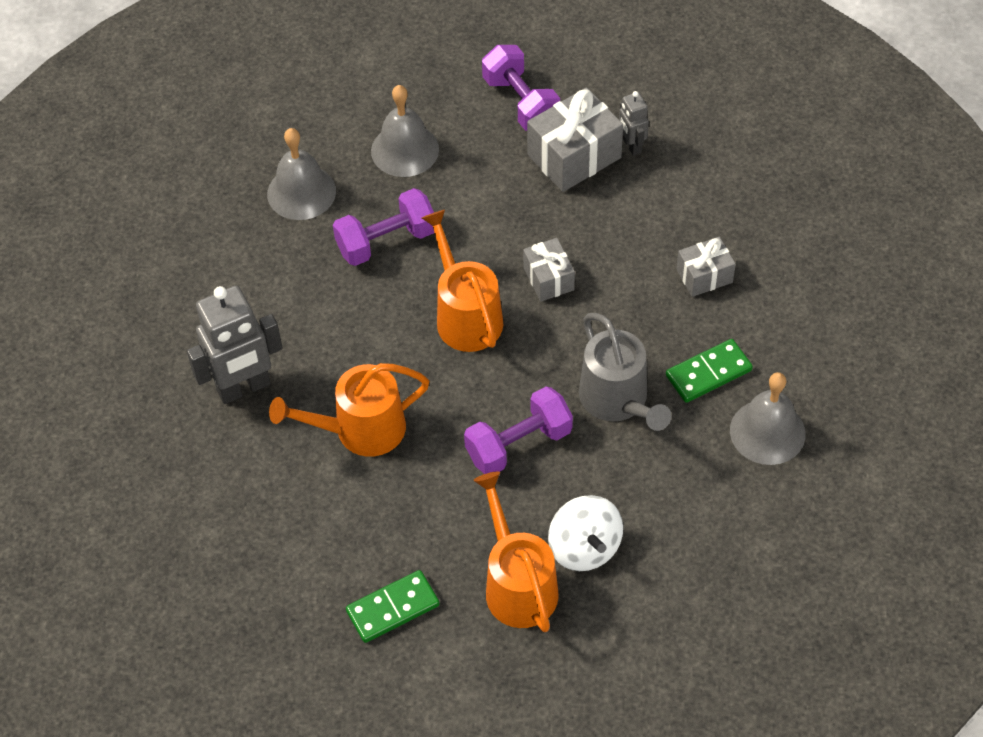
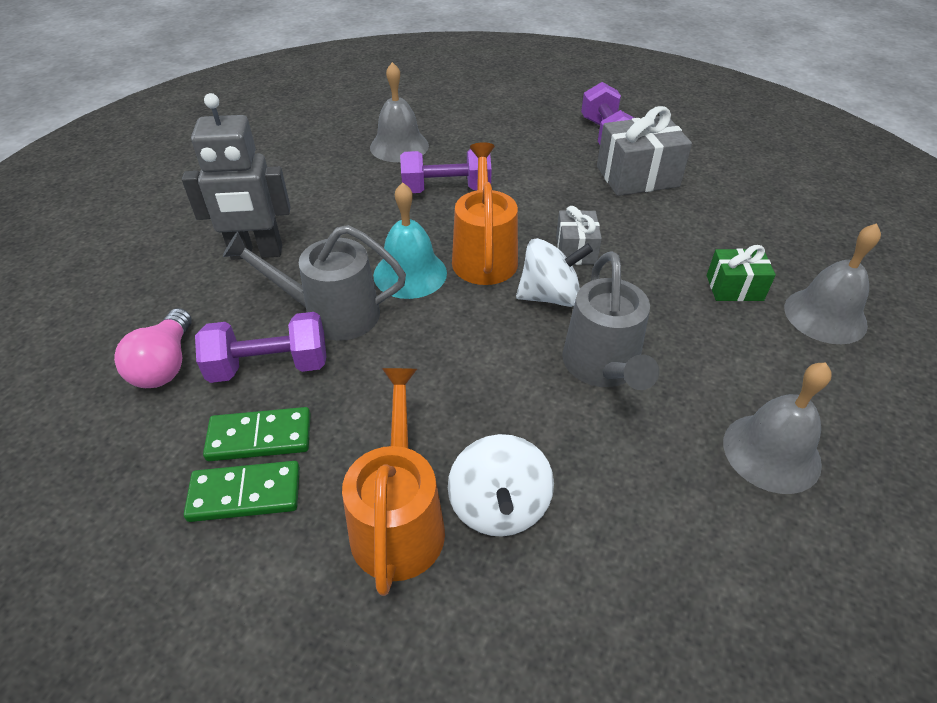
camera: 20 degrees right, 10 degrees down
orange watering can [269,363,429,457] -> grey watering can [223,225,406,341]
grey bell [371,85,439,177] -> grey bell moved to [784,223,881,344]
purple dumbbell [464,386,573,474] -> purple dumbbell moved to [195,312,326,383]
grey robot [619,91,649,156] -> none
green domino [666,339,753,403] -> green domino moved to [203,407,311,461]
grey gift [677,237,736,297] -> green gift [707,245,776,301]
none -> pink light bulb [114,308,192,388]
none -> turquoise bell [373,182,447,299]
none -> white spinning top [516,238,593,307]

